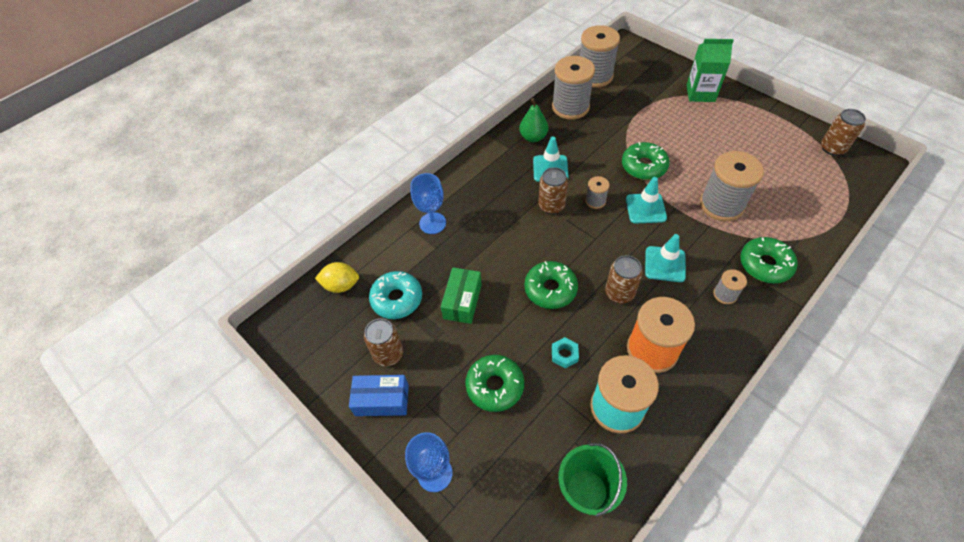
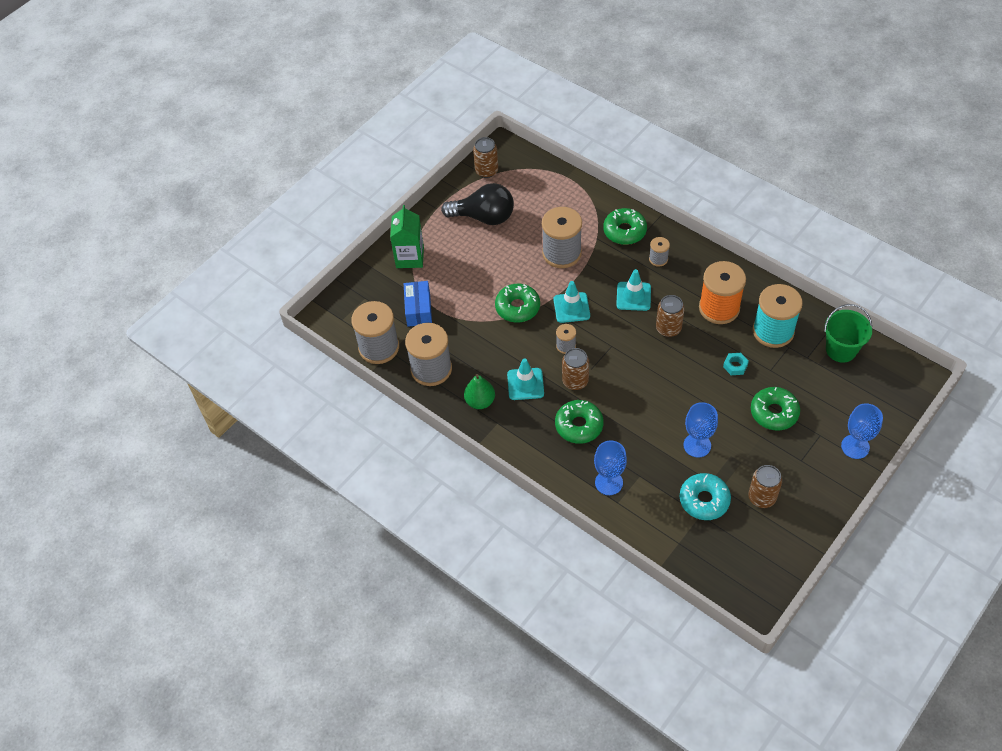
camera: 95 degrees left, 0 degrees up
yellow lemon [315,262,359,293] -> none
blue box [349,375,409,416] -> blue box moved to [404,281,432,327]
green box [441,267,482,324] -> blue goblet [683,402,718,458]
green donut [525,261,578,309] -> green donut moved to [555,400,604,444]
none -> black light bulb [441,183,514,225]

